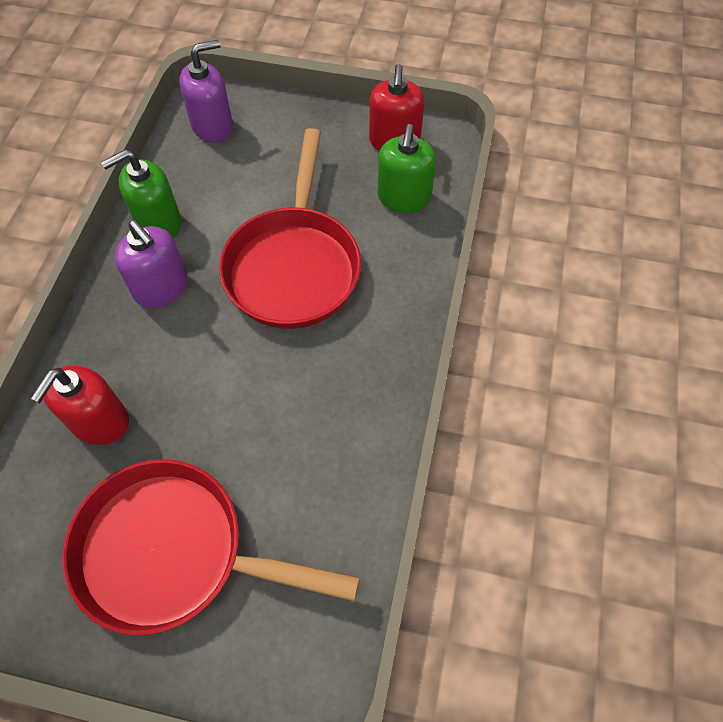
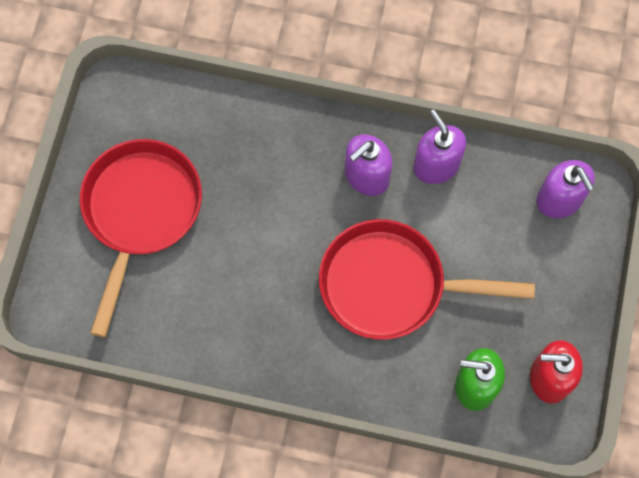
camera: 90 degrees right, 10 degrees up
red soap dispenser [31,366,129,445] -> none
green soap dispenser [101,149,181,238] -> purple soap dispenser [414,110,466,184]

